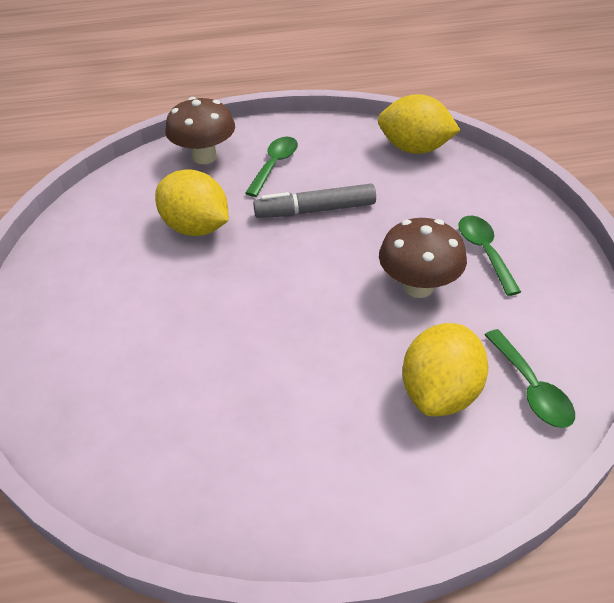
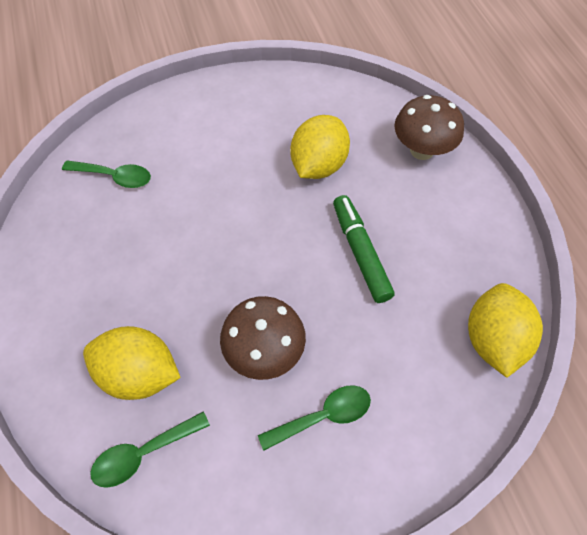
camera: 80 degrees right, 15 degrees up
green spoon [245,137,298,197] -> green spoon moved to [62,160,151,188]
grey marker [253,184,376,218] -> green marker [333,195,395,303]

